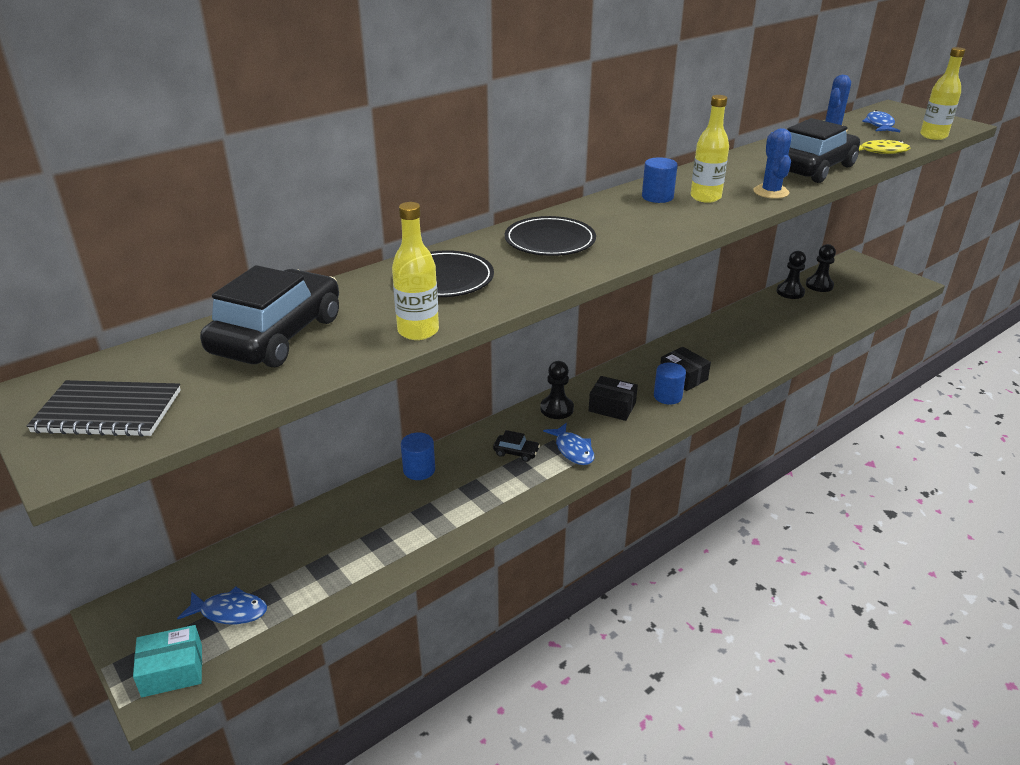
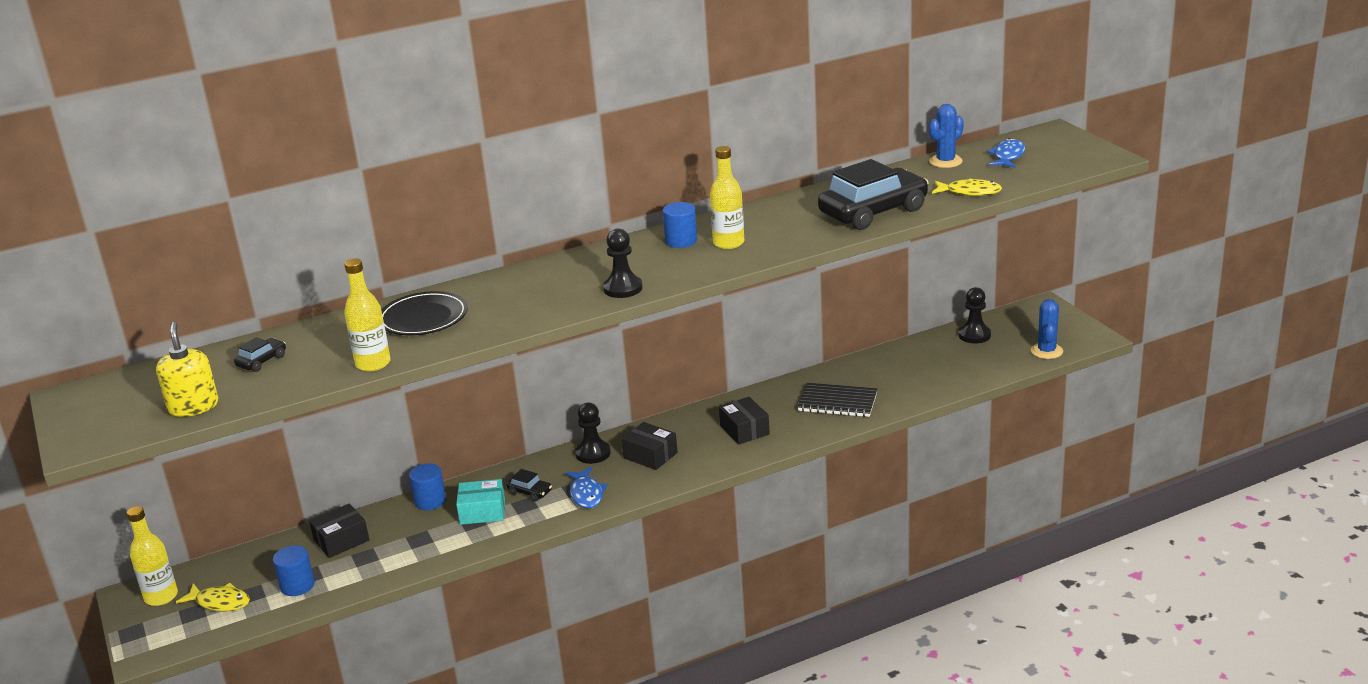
camera: 15 degrees right, 5 degrees down
black notebook [27,380,181,437] -> black notebook moved to [797,383,877,417]
turquoise box [133,625,202,697] -> turquoise box moved to [456,479,505,525]
blue fish [177,587,267,624] -> yellow fish [176,583,250,612]
black car [200,265,339,367] -> black car [234,337,286,372], size x0.41
black plate [505,216,596,256] -> none
blue cylinder [654,362,686,405] -> blue cylinder moved to [273,545,315,596]
blue cactus [753,128,791,199] -> blue cactus moved to [1031,299,1063,359]
black pawn [777,251,806,299] -> black pawn moved to [603,228,643,298]
yellow bottle [920,47,965,140] -> yellow bottle moved to [127,506,178,606]
none -> yellow soap dispenser [156,322,218,417]
none -> black box [309,503,369,558]

